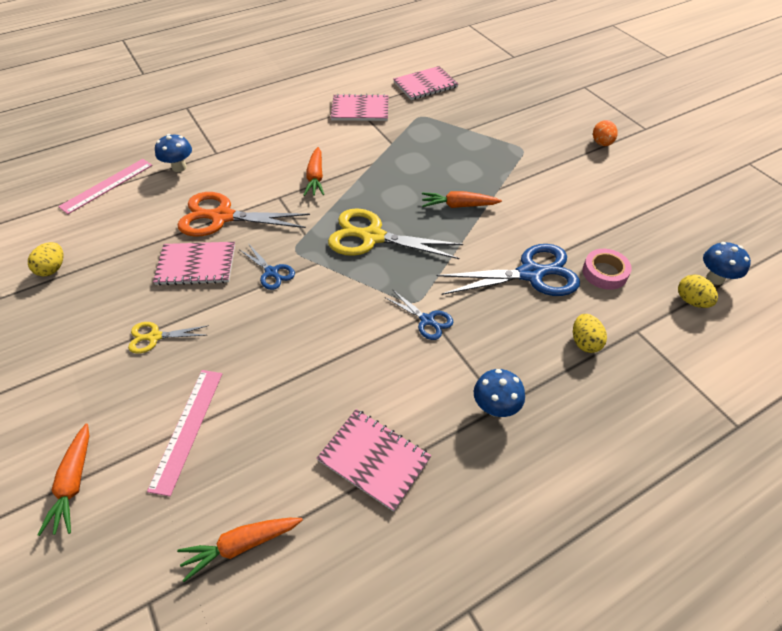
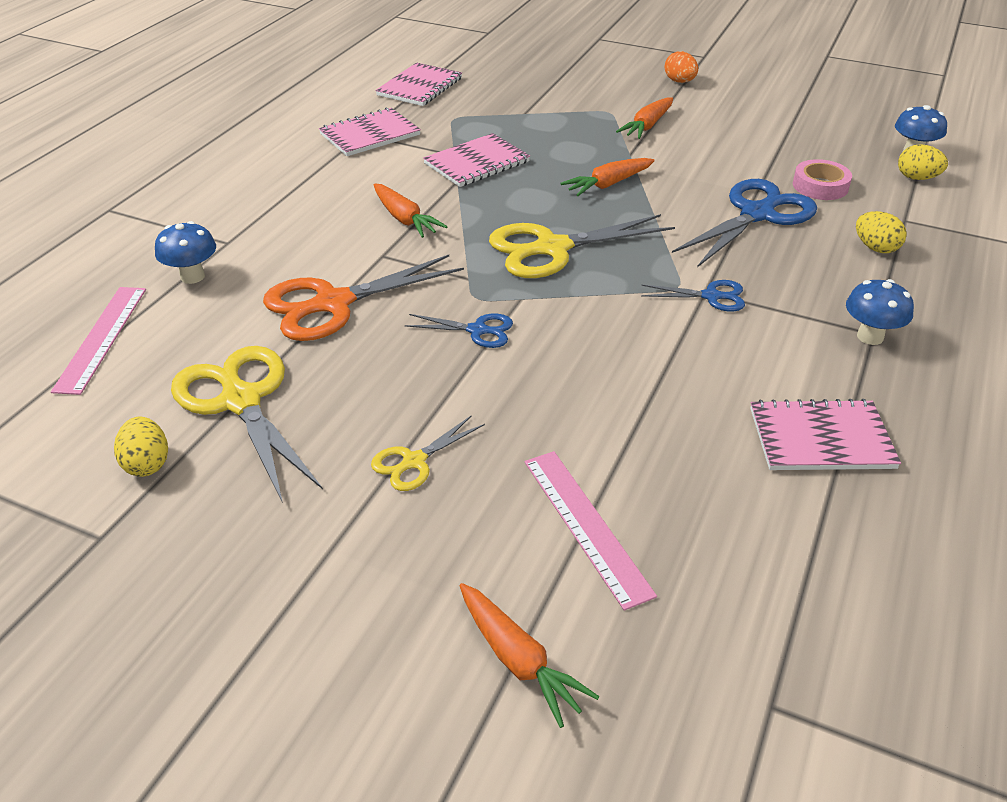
camera: 35 degrees left, 10 degrees down
pink notebook [153,242,235,285] -> pink notebook moved to [423,133,530,187]
orange carrot [177,518,303,582] -> orange carrot moved to [616,97,673,139]
none -> yellow scissors [171,346,323,503]

